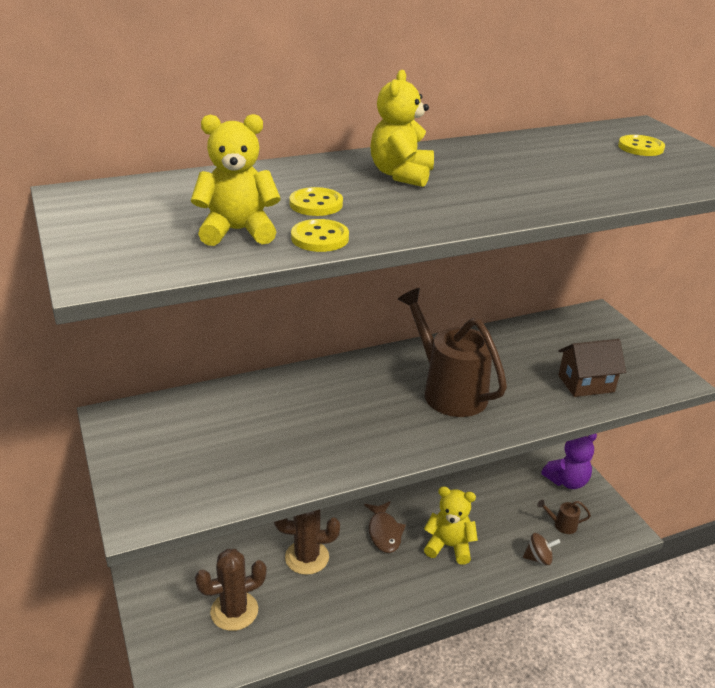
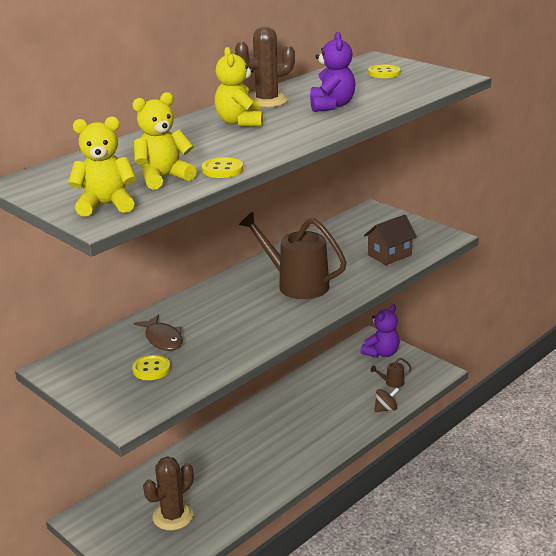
camera: 20 degrees left, 5 degrees down
brown cactus [274,509,340,575] -> brown cactus moved to [235,26,295,108]
yellow button [289,187,343,216] -> yellow button moved to [132,355,171,380]
brown fish [364,501,406,553] -> brown fish moved to [134,315,183,351]
yellow teddy bear [424,486,478,565] -> yellow teddy bear moved to [68,116,136,216]
none -> purple teddy bear [310,32,355,112]

